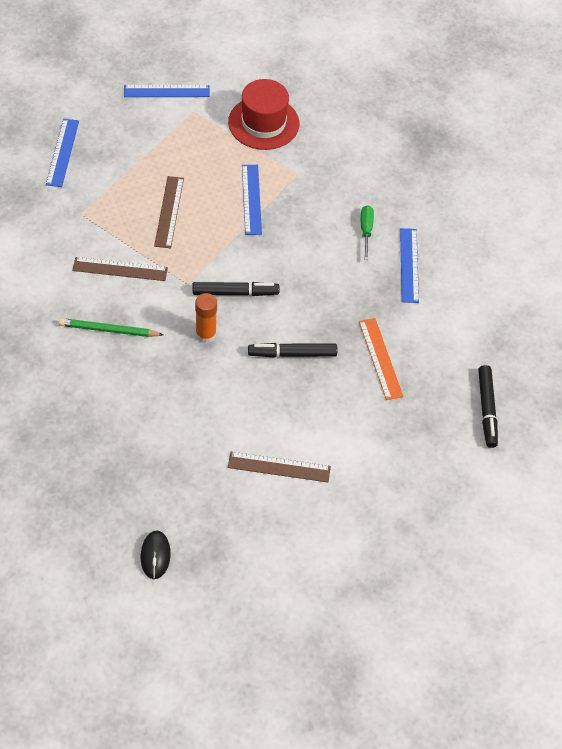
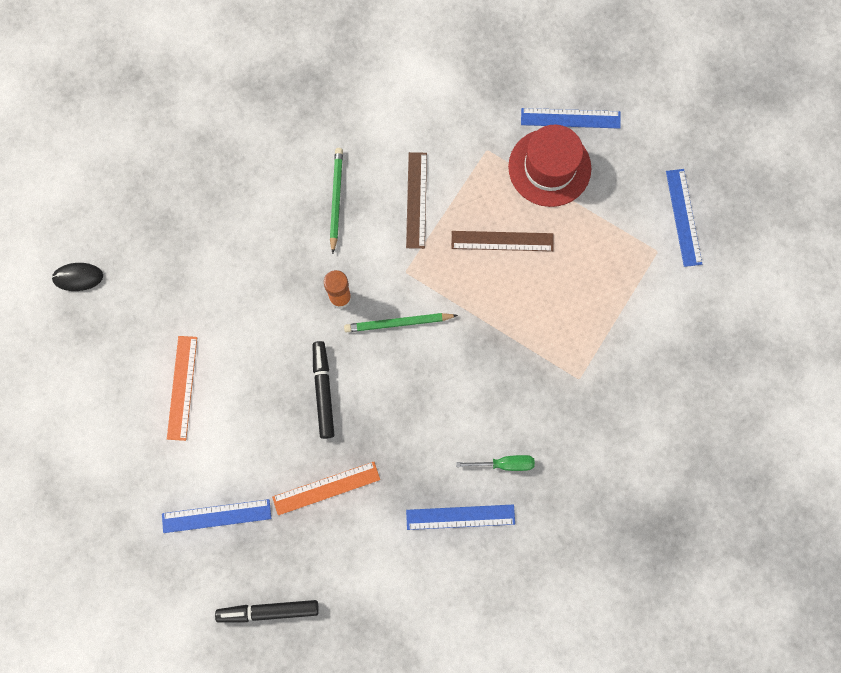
camera: 90 degrees right, 20 degrees up
black marker [192,282,280,296] -> green pencil [344,313,458,332]
red hat [228,79,299,150] -> red hat moved to [508,125,591,207]
brown ruler [228,452,331,482] -> orange ruler [167,336,197,441]
blue ruler [242,165,262,235] -> blue ruler moved to [162,499,271,533]

